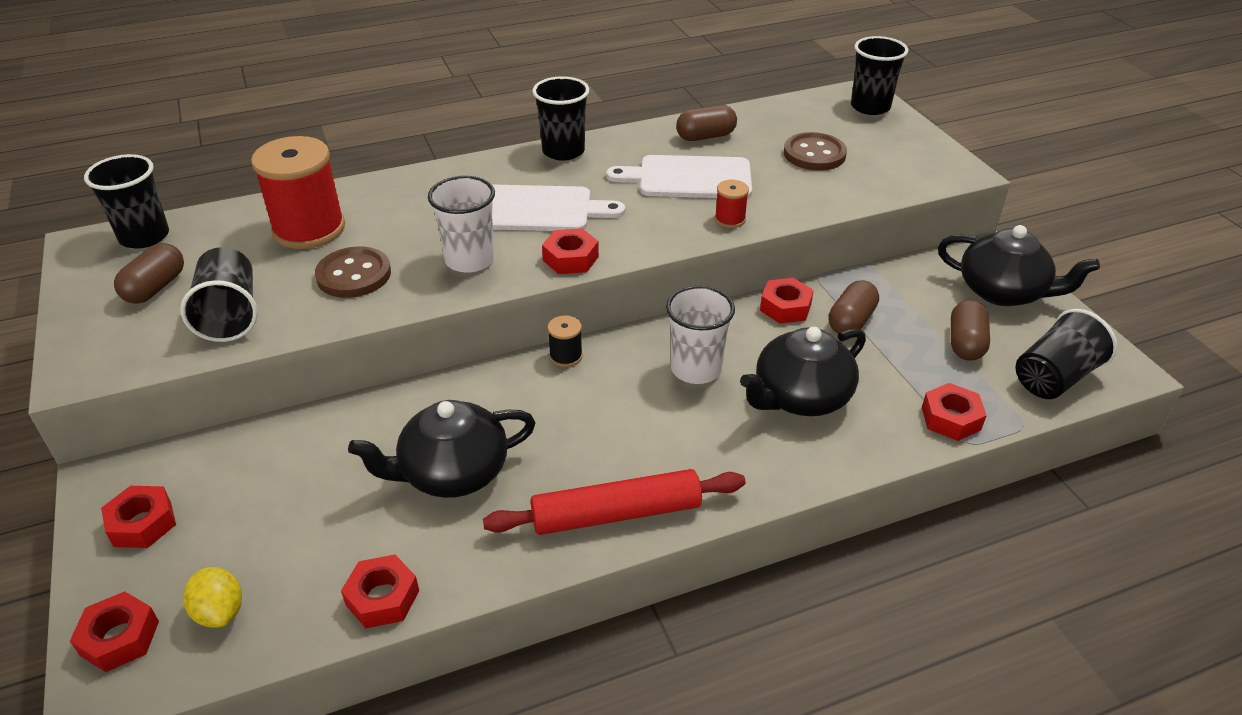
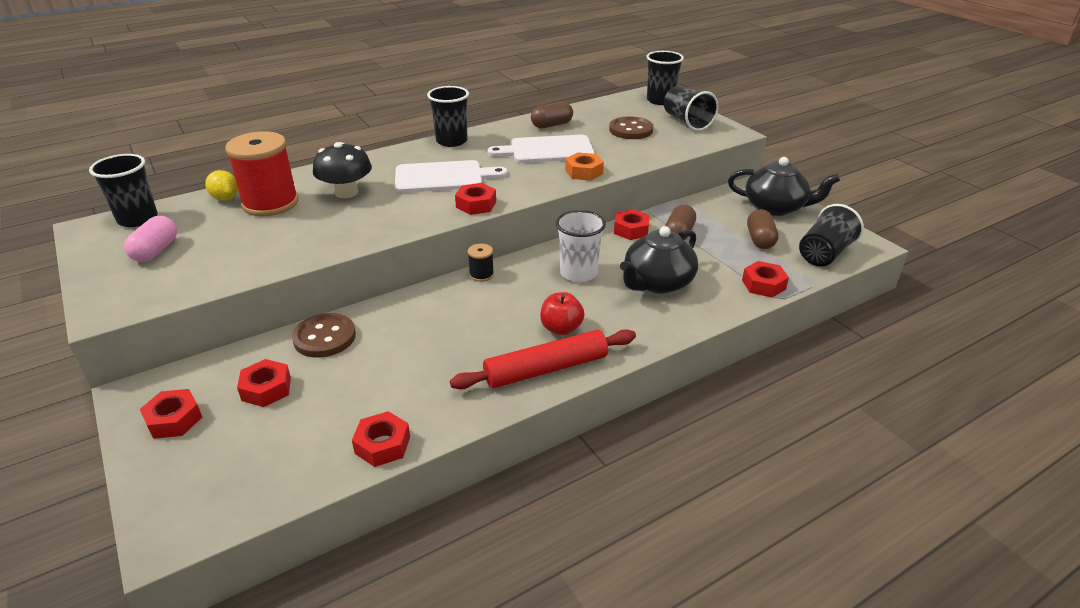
camera: 10 degrees left, 5 degrees down
red nut [70,591,159,672] -> red nut moved to [237,359,291,407]
brown capsule [114,243,184,304] -> pink capsule [124,216,177,262]
black cup [180,247,258,342] -> black cup moved to [664,85,719,131]
yellow lemon [183,567,242,628] -> yellow lemon moved to [205,170,238,201]
brown button [315,246,391,298] -> brown button moved to [292,313,356,358]
black teapot [348,400,536,498] -> none
white cup [428,176,495,273] -> none
red spool [715,180,749,228] -> orange nut [565,152,604,181]
none -> black mushroom [313,142,372,198]
none -> red apple [540,292,585,335]

